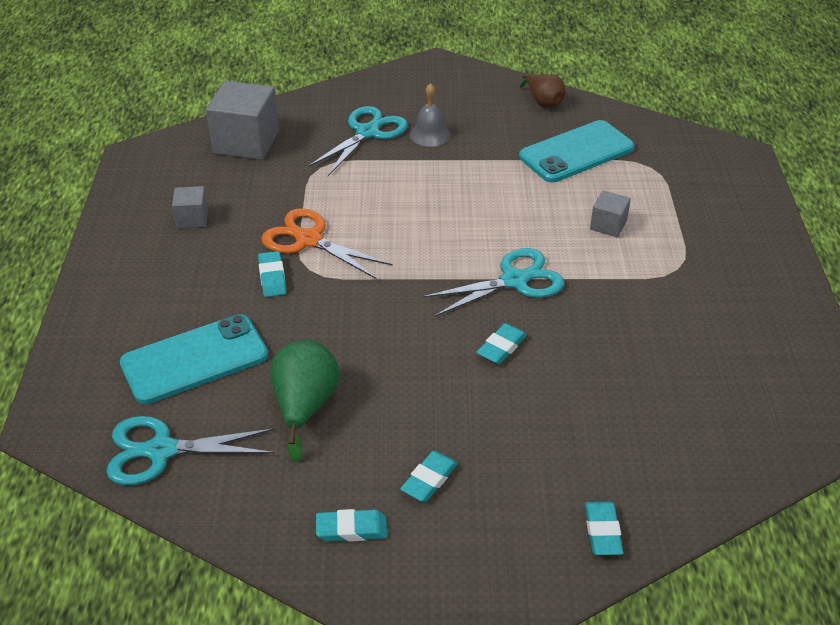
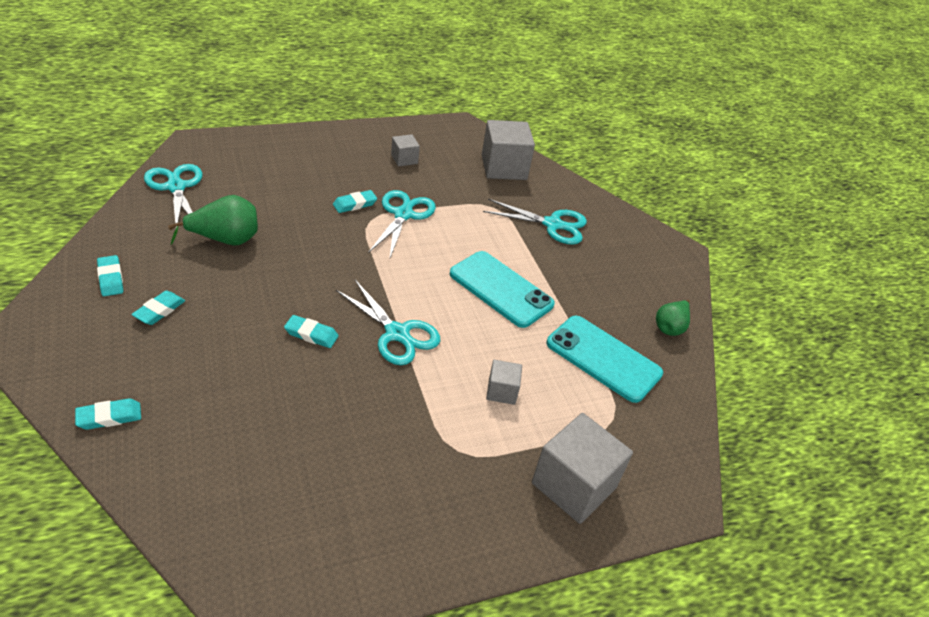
camera: 65 degrees right, 0 degrees up
turquoise phone [120,314,268,404] -> turquoise phone moved to [450,251,555,328]
orange scissors [261,208,392,279] -> turquoise scissors [368,190,436,260]
turquoise eraser [400,451,458,502] -> turquoise eraser turned 75 degrees counterclockwise [131,290,185,325]
grey bell [410,83,450,147] -> none
brown pear [520,74,565,108] -> green pear [656,300,690,336]
none -> grey cube [532,413,633,524]

